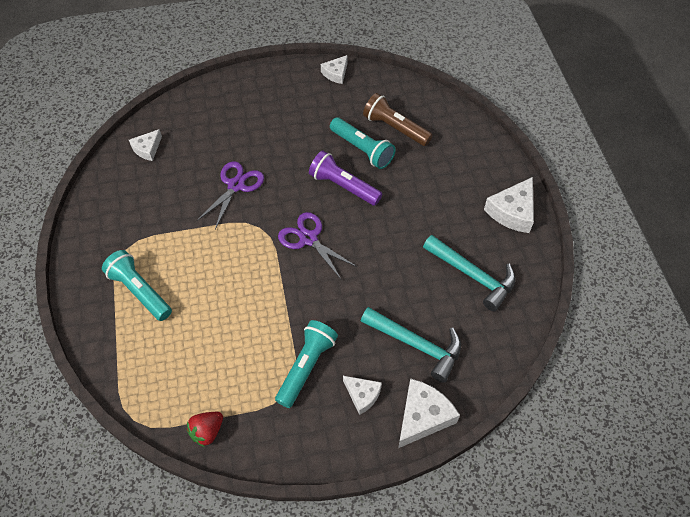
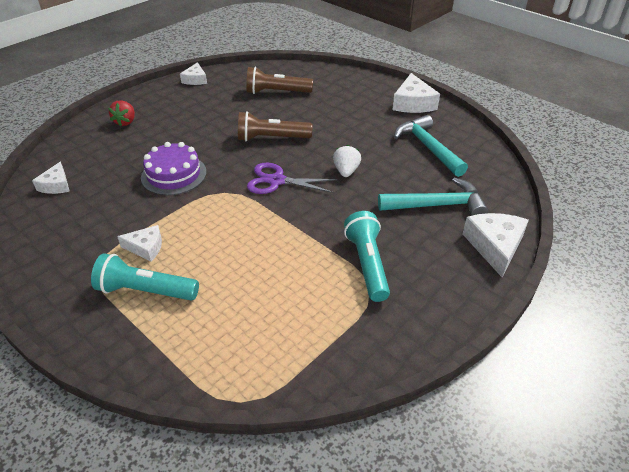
camera: 35 degrees left, 15 degrees down
red strawberry [187,412,223,447] -> red strawberry moved to [108,100,135,126]
purple scissors [197,161,264,229] -> purple cake [141,142,207,195]
purple flashlight [309,151,382,206] -> brown flashlight [238,111,312,141]
turquoise flashlight [330,117,396,169] -> none
white cheese [343,376,382,415] -> white cheese moved to [117,225,162,262]
turquoise hammer [423,235,516,311] -> turquoise hammer turned 120 degrees counterclockwise [394,115,468,177]
none -> white strawberry [333,145,361,177]

